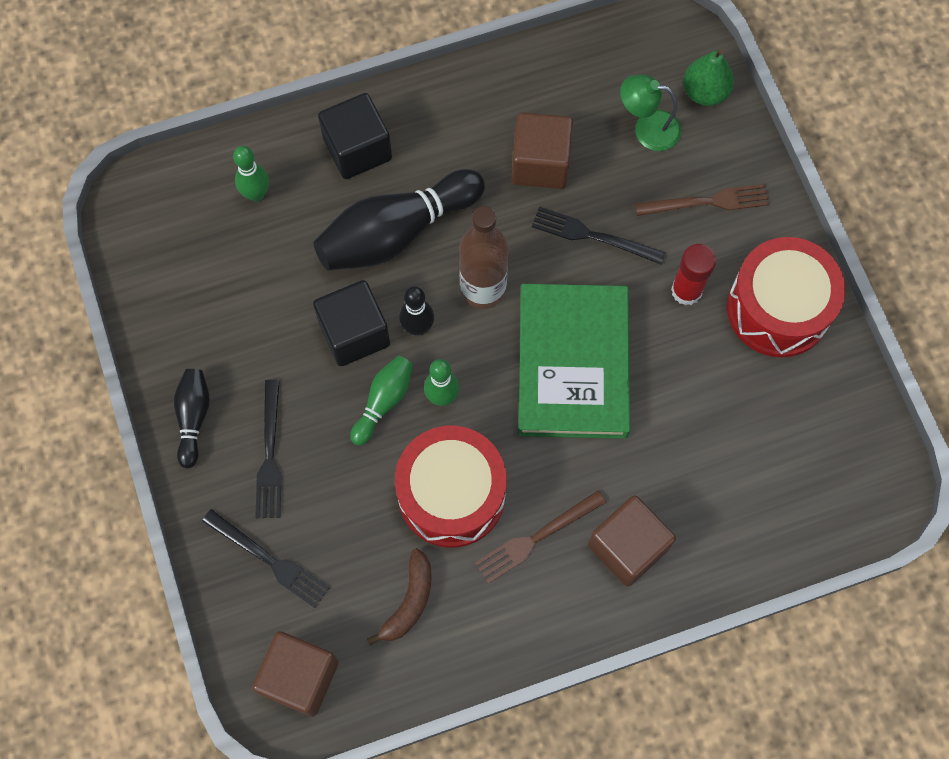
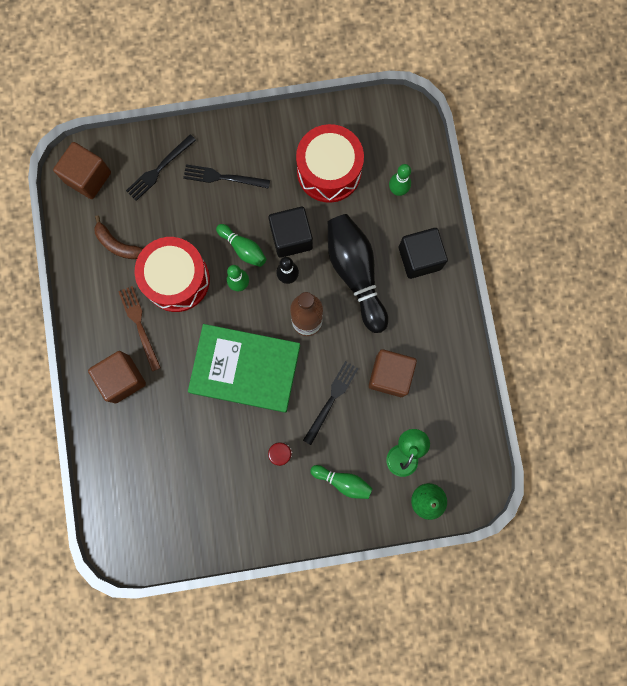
camera: 100 degrees right, 10 degrees up
black bowling pin [174,369,210,468] -> none
brown fork [635,184,770,216] -> green bowling pin [310,465,373,499]
red drum [727,237,845,357] -> red drum moved to [296,124,364,203]

